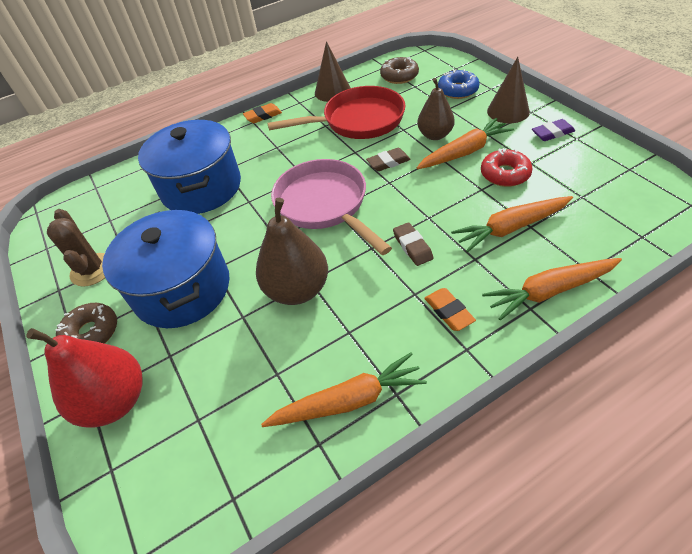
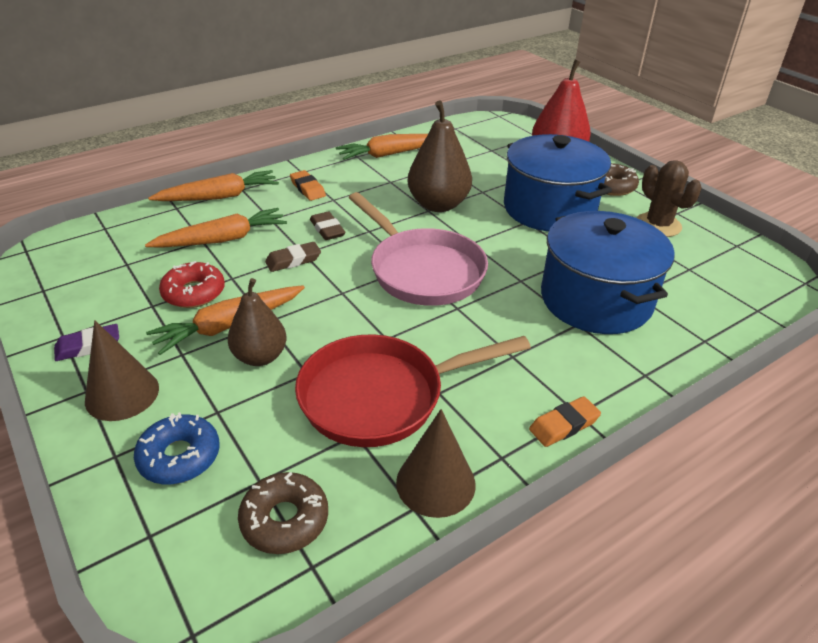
camera: 170 degrees right, 10 degrees down
brown eraser [366,148,411,171] -> brown eraser moved to [265,242,321,272]

